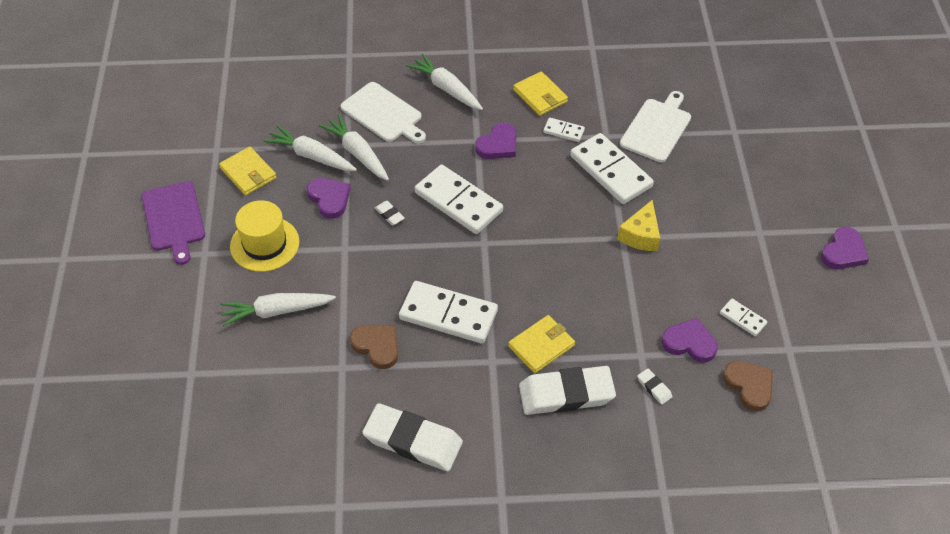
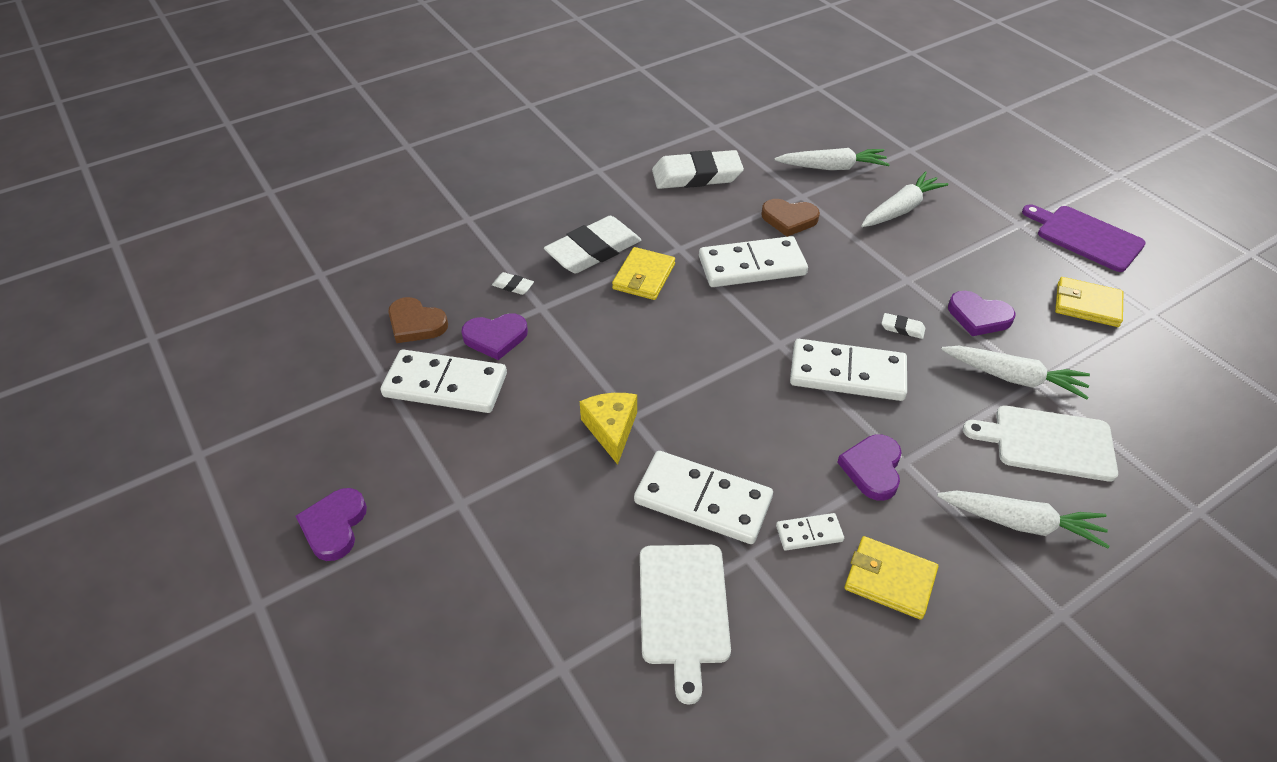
camera: 150 degrees right, 5 degrees down
yellow hat [230,200,299,272] -> none
white carrot [263,125,357,171] -> white carrot moved to [774,148,890,170]
white domino [720,299,767,336] -> white domino [381,349,507,413], size x2.10

